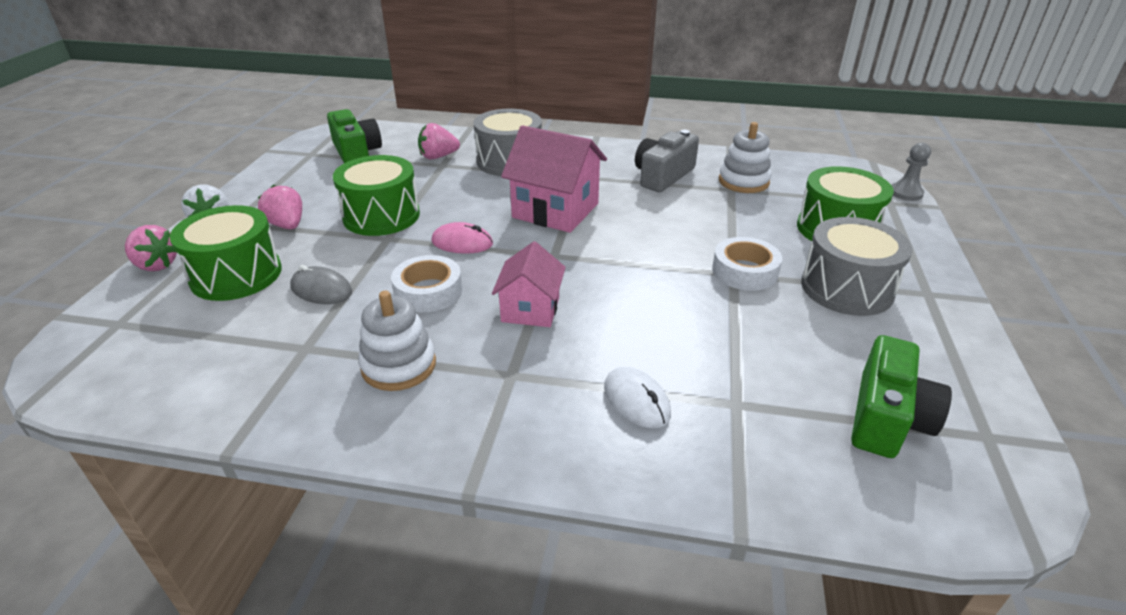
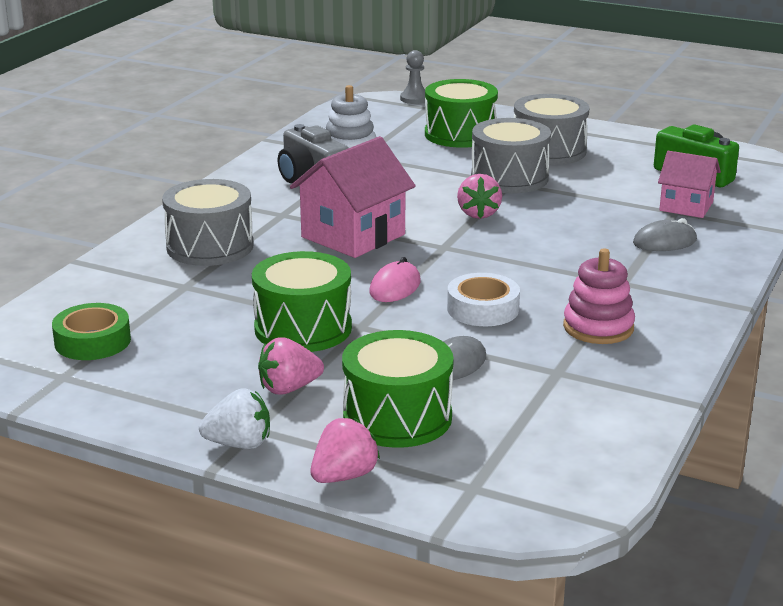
camera: 75 degrees left, 10 degrees down
green camera [327,109,382,163] -> green tape [52,303,131,360]
white stacking toy [358,290,436,391] -> pink stacking toy [563,249,635,344]
pink strawberry [418,123,460,160] -> pink strawberry moved to [457,174,502,219]
pink house [492,241,566,327] -> pink house moved to [658,151,721,218]
white mouse [604,367,671,428] -> grey mouse [633,218,697,251]
white tape [712,237,782,291] -> grey drum [471,118,551,193]

